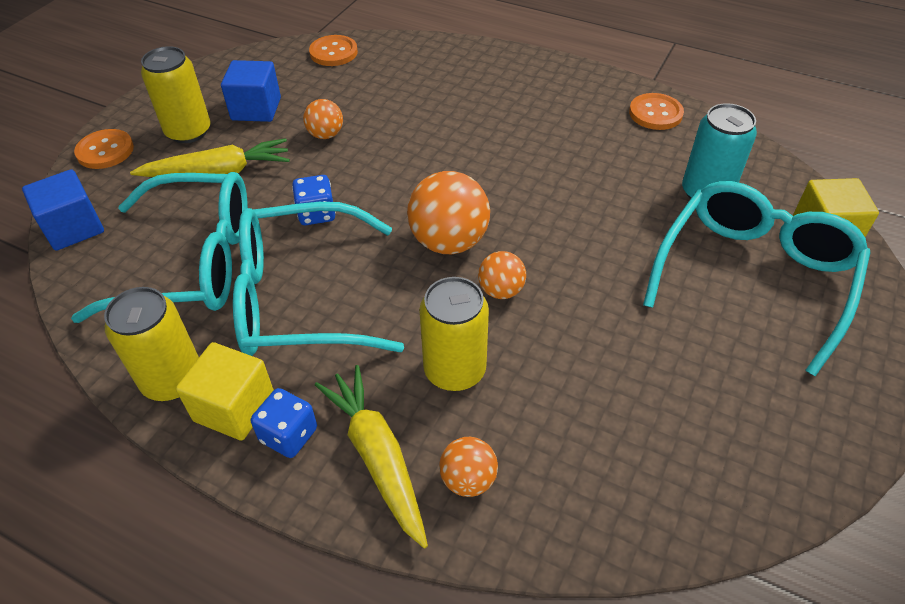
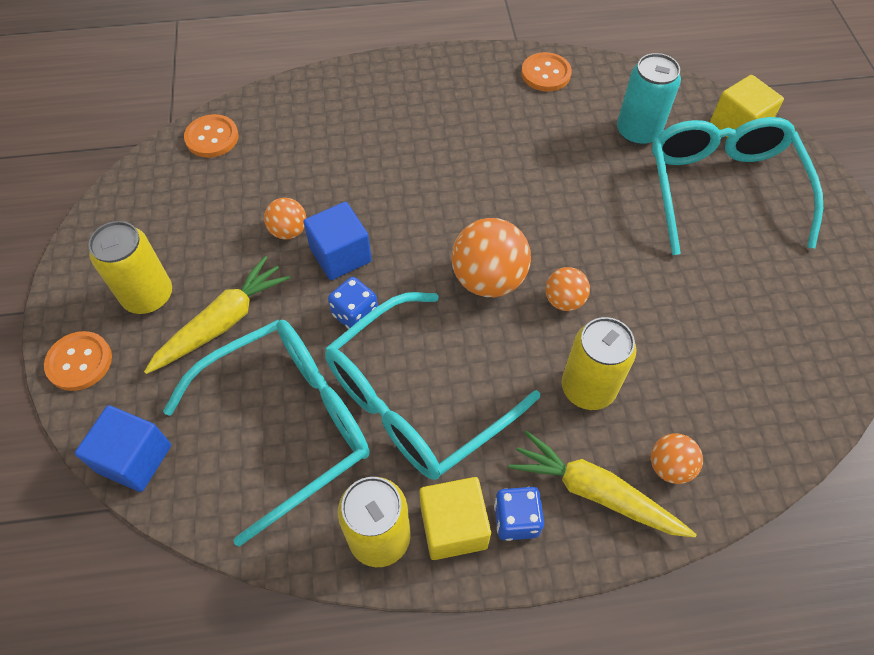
camera: 35 degrees left, 10 degrees up
blue cube [221,60,281,122] -> blue cube moved to [303,202,372,280]

